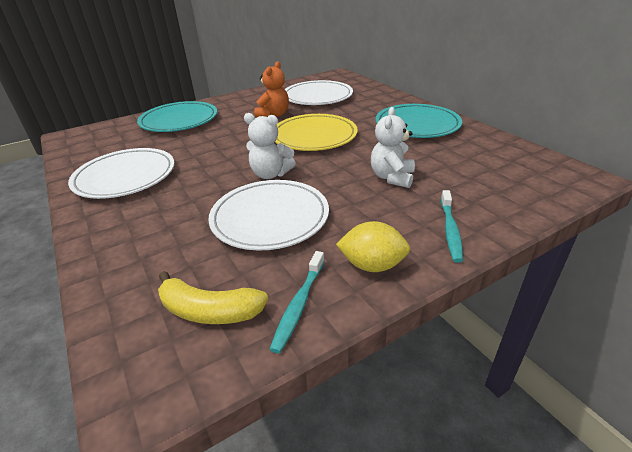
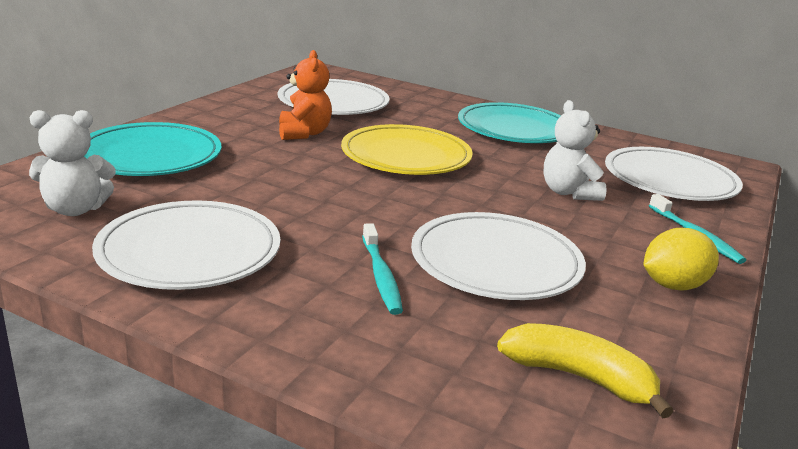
camera: 35 degrees left, 10 degrees down
yellow banana [158,271,268,324] -> yellow banana turned 135 degrees counterclockwise [497,323,674,419]
white teddy bear [244,113,296,179] -> white teddy bear moved to [29,110,116,216]
turquoise toothbrush [269,251,324,353] -> turquoise toothbrush moved to [362,223,403,315]
none -> white plate [605,147,743,201]

